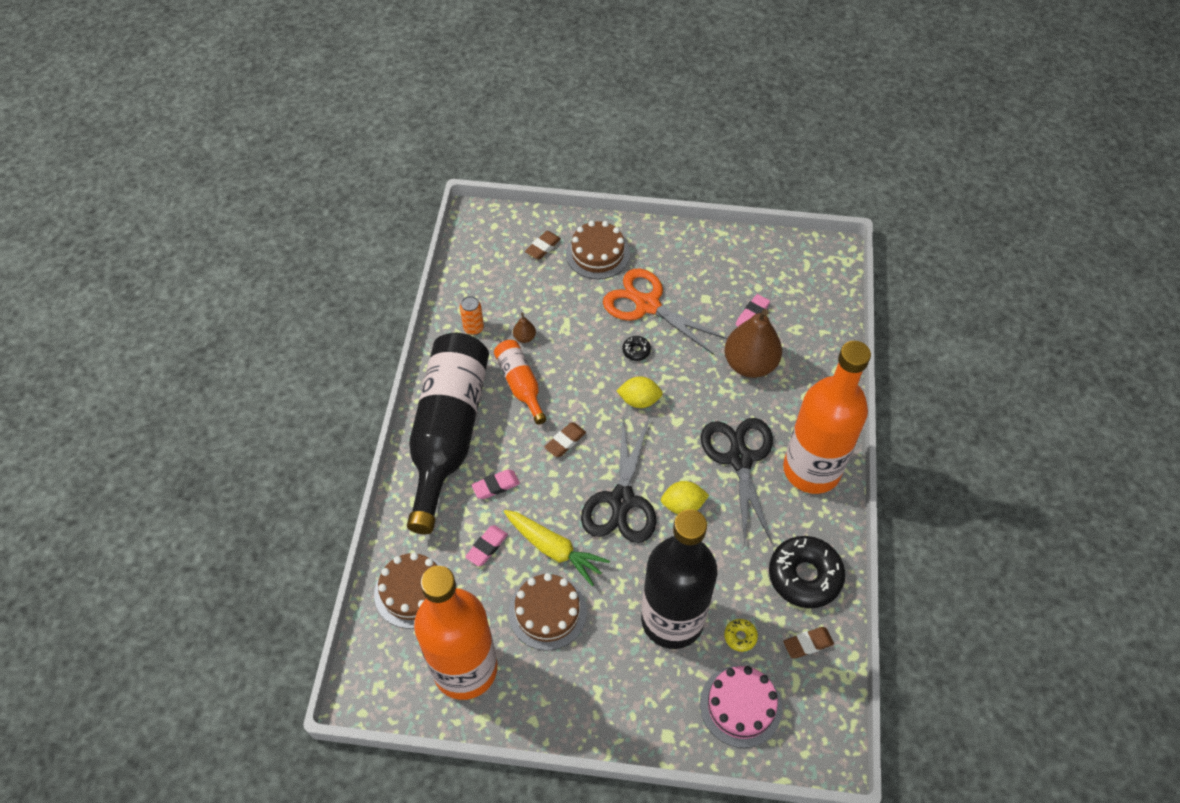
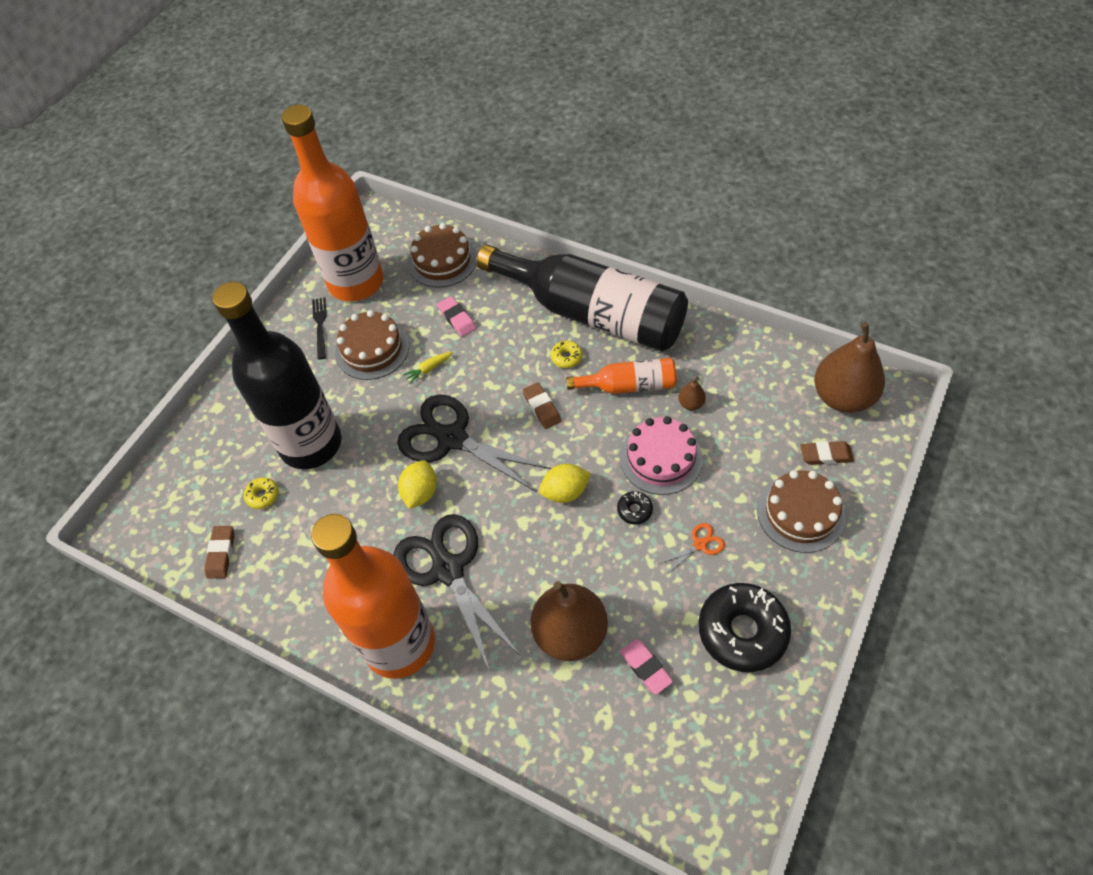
camera: 115 degrees right, 0 degrees up
orange can [460,296,484,335] -> none
pink eraser [472,469,520,499] -> none
yellow carrot [504,510,610,586] -> yellow carrot [403,352,453,384], size x0.46
brown eraser [525,231,561,259] -> brown eraser turned 60 degrees counterclockwise [800,441,854,465]
orange scissors [603,269,727,355] -> orange scissors [659,523,725,575], size x0.41
yellow lemon [617,376,663,408] -> yellow lemon turned 45 degrees clockwise [539,464,591,503]
pink cake [700,665,782,748] -> pink cake moved to [620,416,703,495]
black scissors [701,418,773,545] -> black scissors turned 135 degrees counterclockwise [394,514,521,674]
black donut [769,536,845,608] -> black donut moved to [698,583,791,672]
none -> black fork [312,297,327,360]
none -> yellow donut [551,341,583,368]
none -> brown pear [814,322,885,413]

